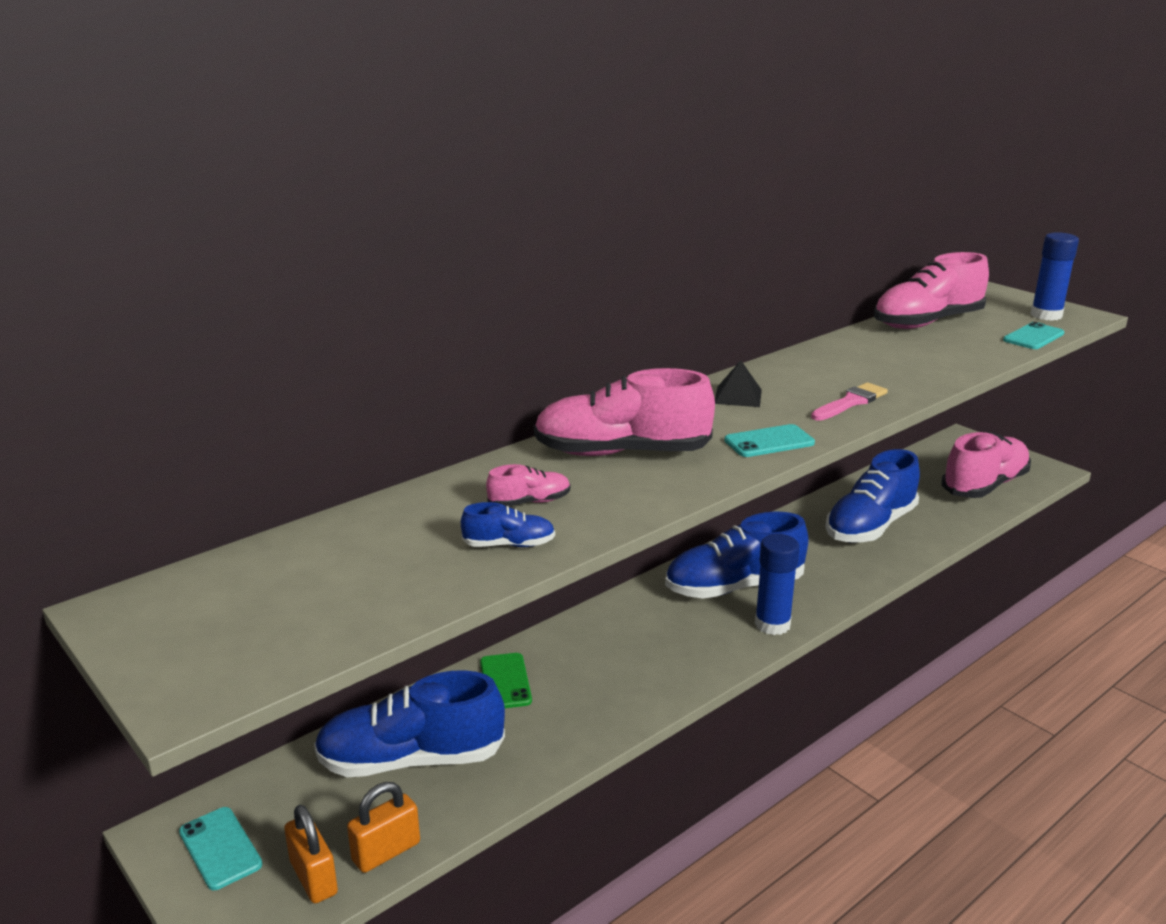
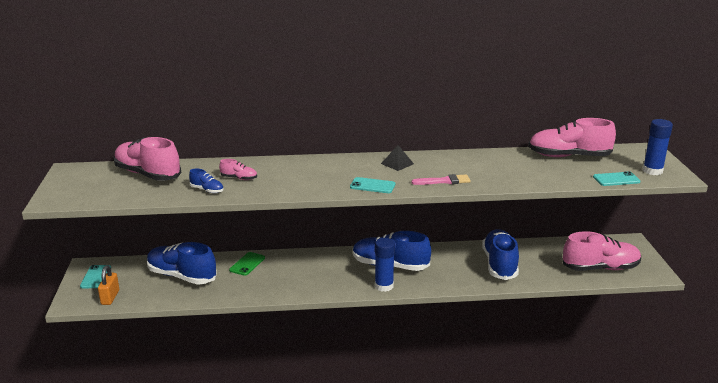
camera: 35 degrees right, 0 degrees up
orange padlock [347,782,420,873] -> none
pink shoe [534,368,715,456] -> pink shoe moved to [114,137,181,181]
blue shoe [825,449,920,543] -> blue shoe turned 105 degrees clockwise [482,229,519,280]

